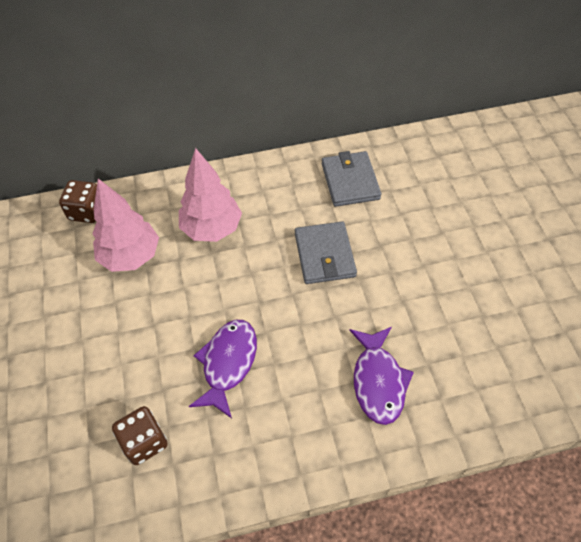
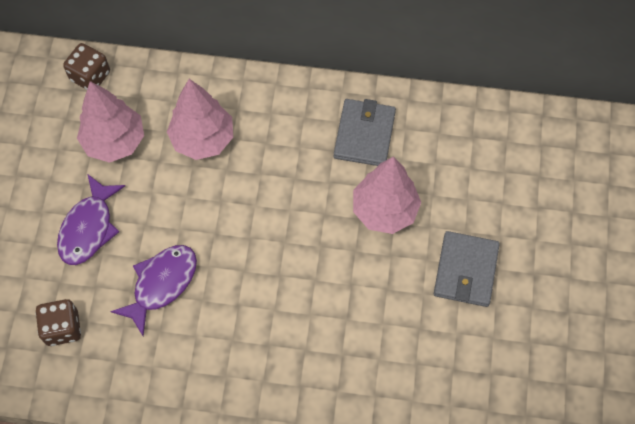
camera: 20 degrees right, 10 degrees up
grey wallet [295,221,357,284] -> grey wallet moved to [434,231,500,307]
purple fish [349,327,414,425] -> purple fish moved to [57,175,125,265]
none -> pink tree [353,157,421,234]

